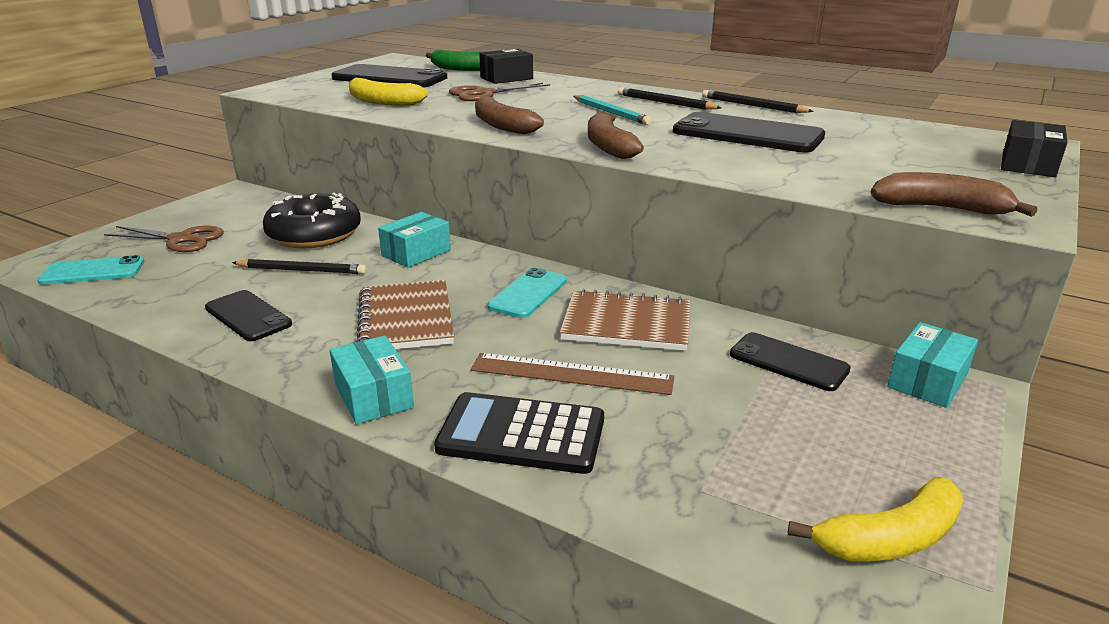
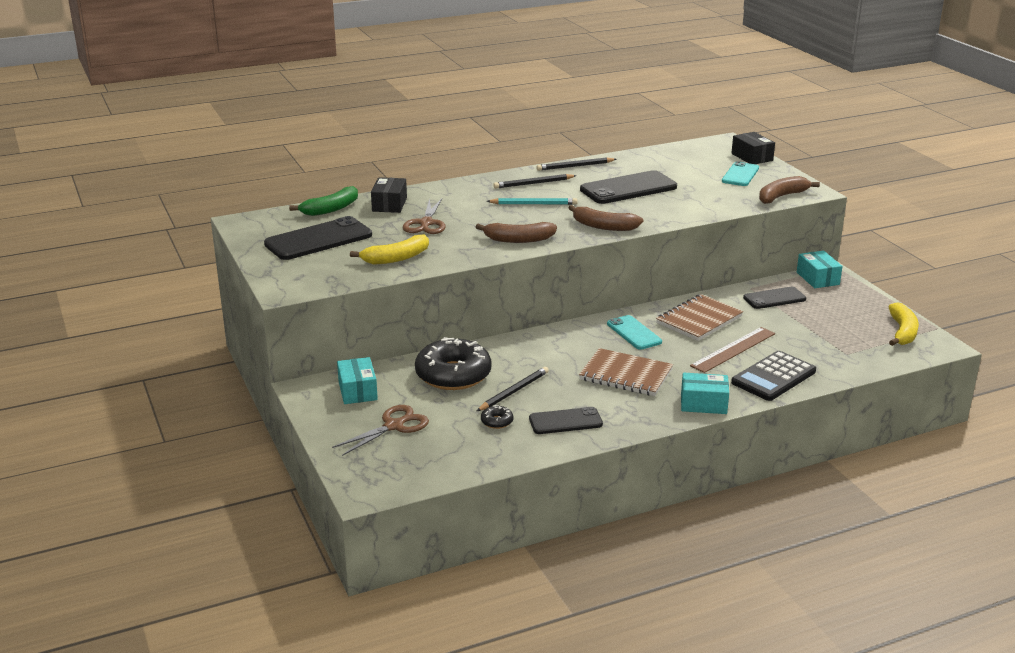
camera: 55 degrees left, 0 degrees up
turquoise phone [38,255,144,285] -> turquoise phone moved to [722,161,759,186]
turquoise box [378,212,451,268] -> turquoise box moved to [337,357,378,404]
none -> black donut [481,405,513,429]

